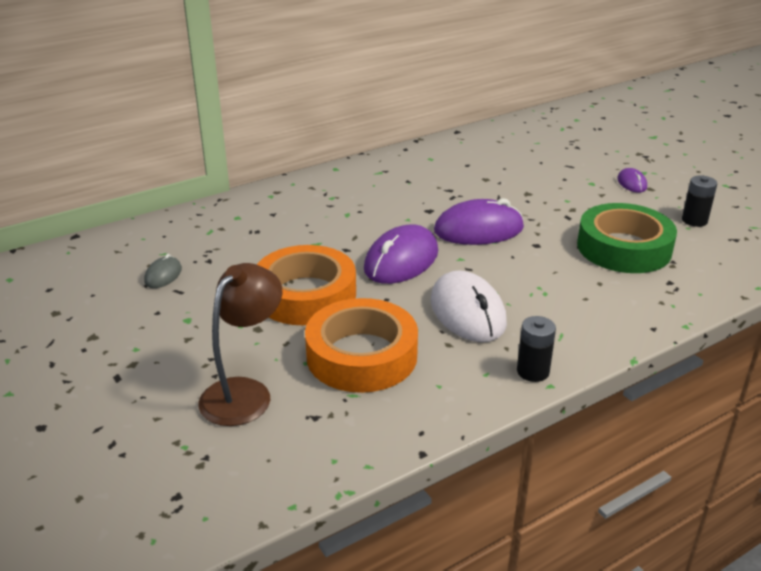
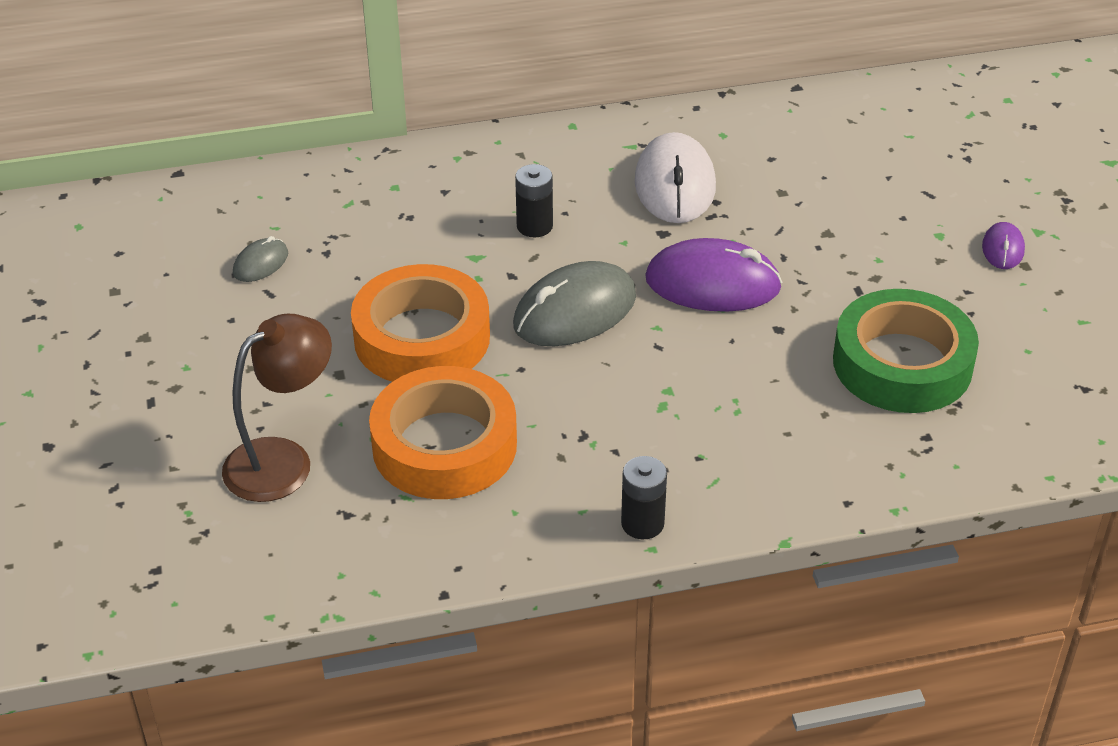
camera: 20 degrees right, 10 degrees up
purple mouse [364,225,438,284] -> grey mouse [513,261,636,346]
white mouse [430,271,507,342] -> white mouse moved to [635,132,716,223]
black battery [682,175,717,227] -> black battery moved to [515,164,553,237]

